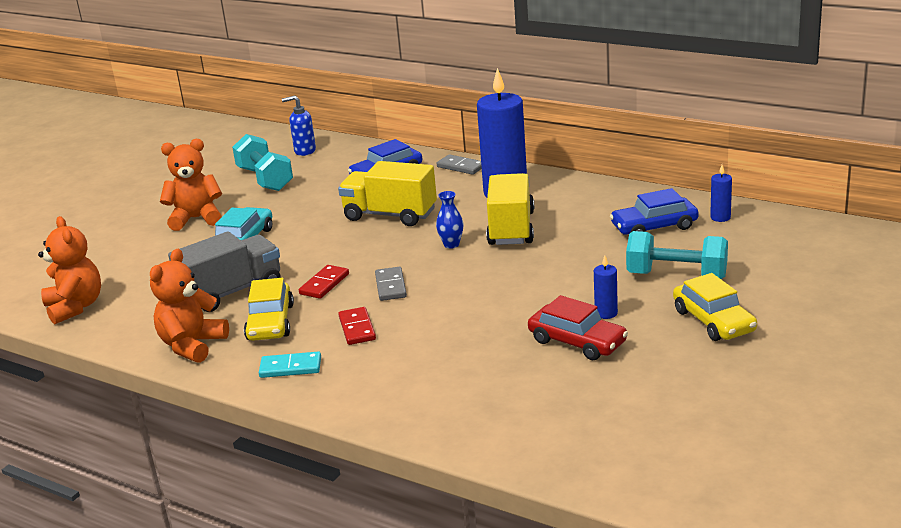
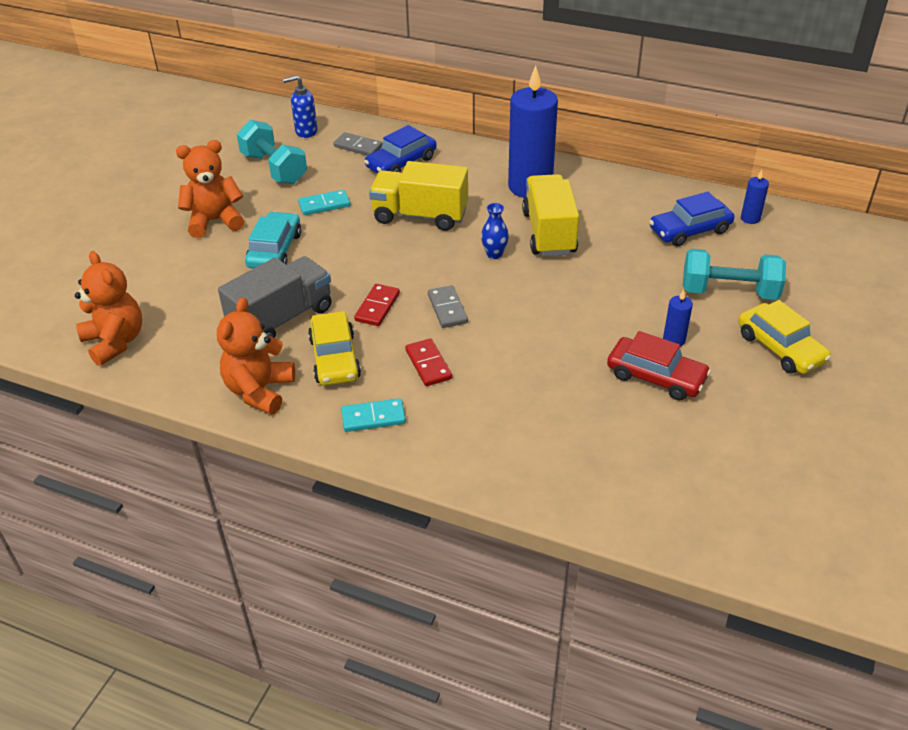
camera: 10 degrees left, 15 degrees up
grey domino [437,154,482,175] -> grey domino moved to [333,132,382,156]
none -> turquoise domino [298,190,350,215]

